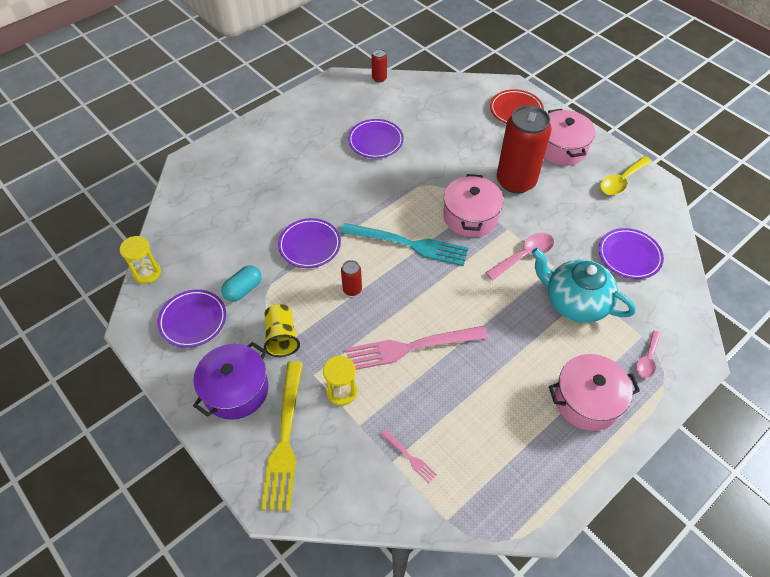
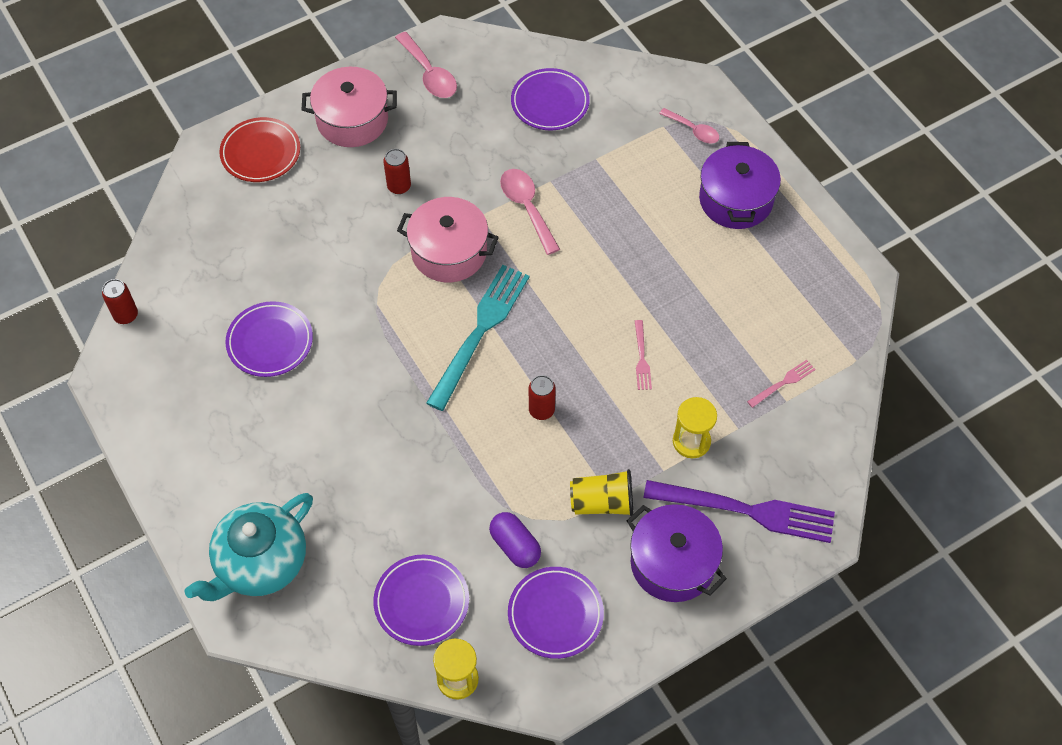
camera: 80 degrees left, 5 degrees up
turquoise capsule [221,265,262,302] -> purple capsule [489,512,541,568]
yellow fork [261,361,303,511] -> purple fork [643,480,835,543]
purple plate [278,218,341,268] -> purple plate moved to [373,554,469,646]
pink fork [345,326,488,370] -> pink fork [635,320,652,390], size x0.44
red can [497,105,552,193] -> red can [384,149,411,194], size x0.42
turquoise teapot [532,248,636,323] -> turquoise teapot moved to [185,493,313,601]
pink pot [549,354,640,431] -> purple pot [699,142,781,229]
yellow spoon [600,156,652,195] -> pink spoon [395,32,457,98]

